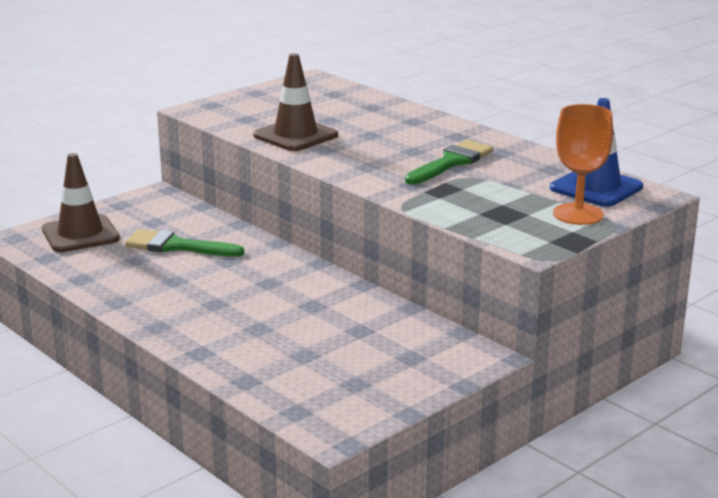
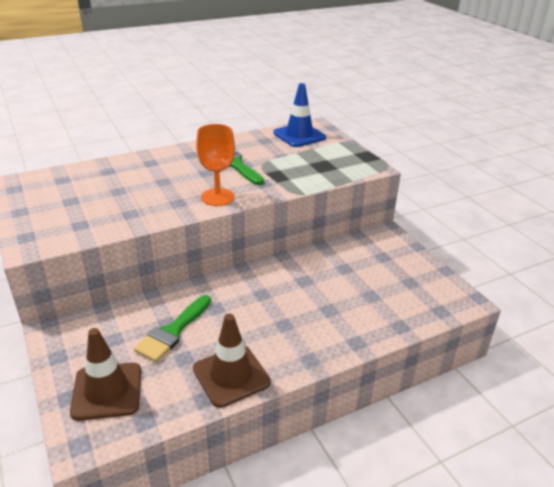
camera: 75 degrees left, 10 degrees up
brown traffic cone [253,53,338,151] -> brown traffic cone moved to [193,314,271,408]
orange goblet [553,104,613,225] -> orange goblet moved to [196,124,235,206]

